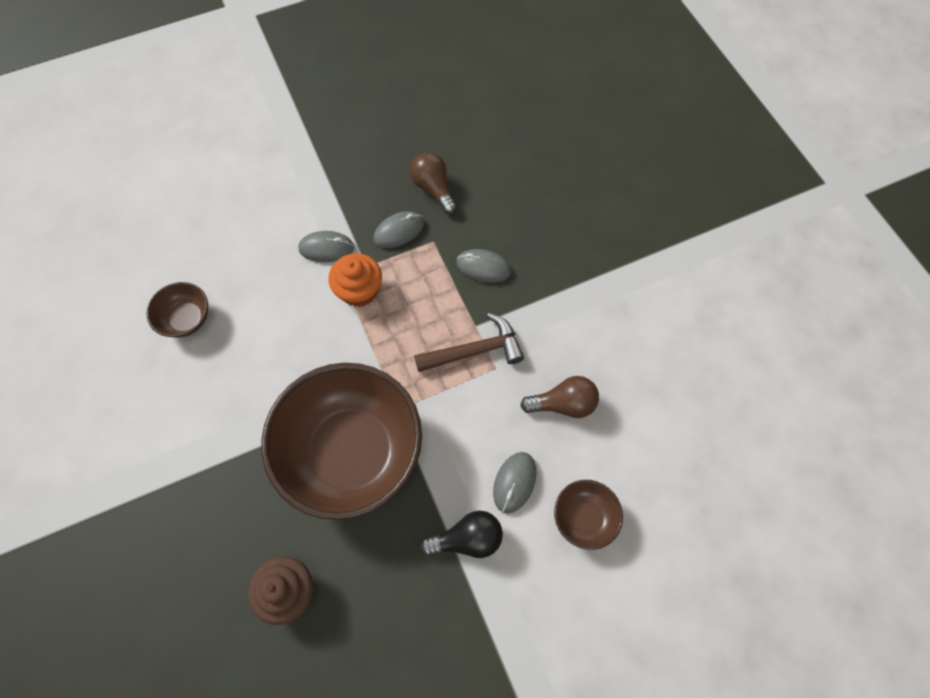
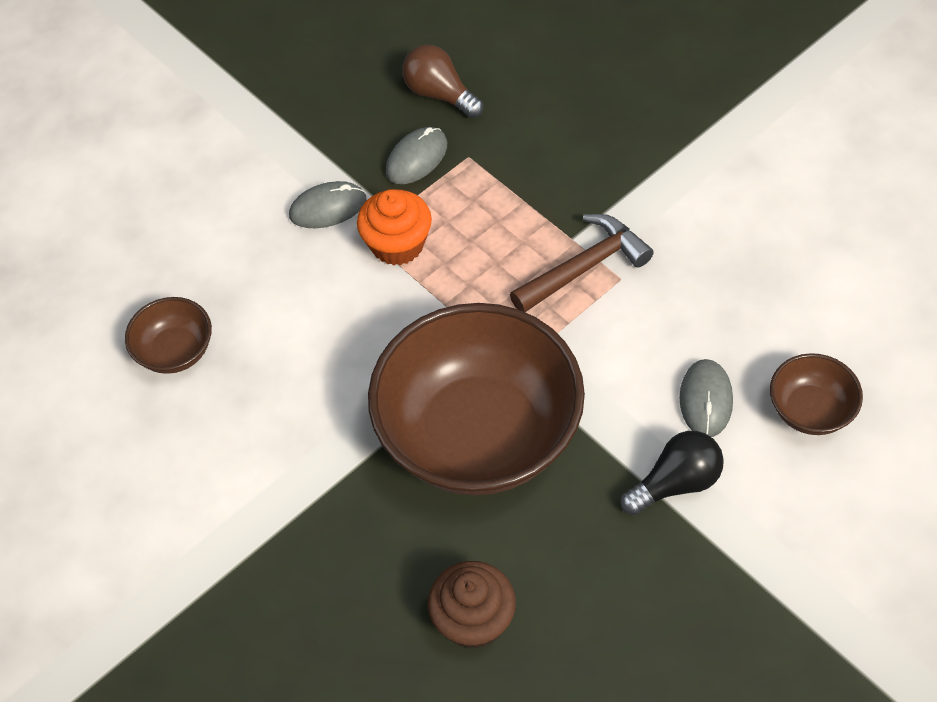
camera: 15 degrees left, 10 degrees down
grey mouse [456,249,511,283] -> none
brown light bulb [520,376,599,418] -> none

